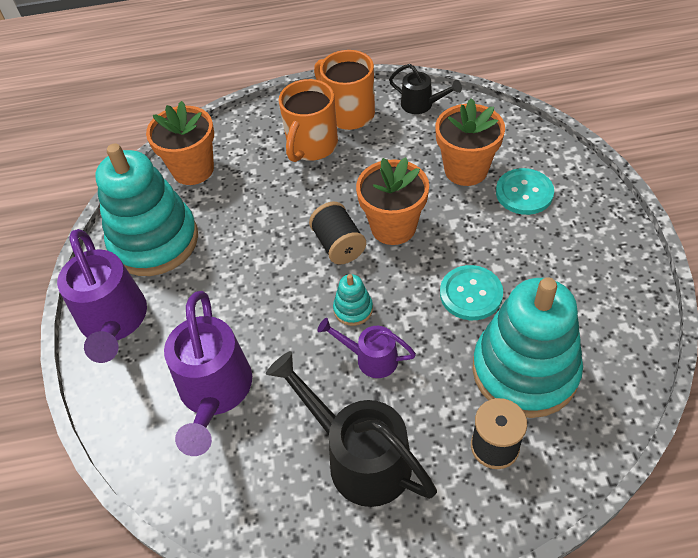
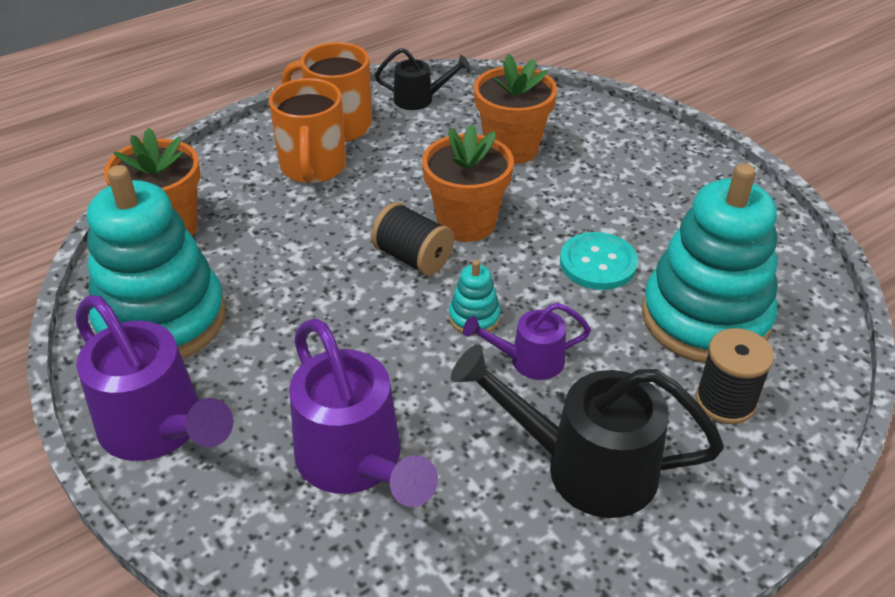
camera: 30 degrees left, 10 degrees down
turquoise button [496,168,554,215] -> none

